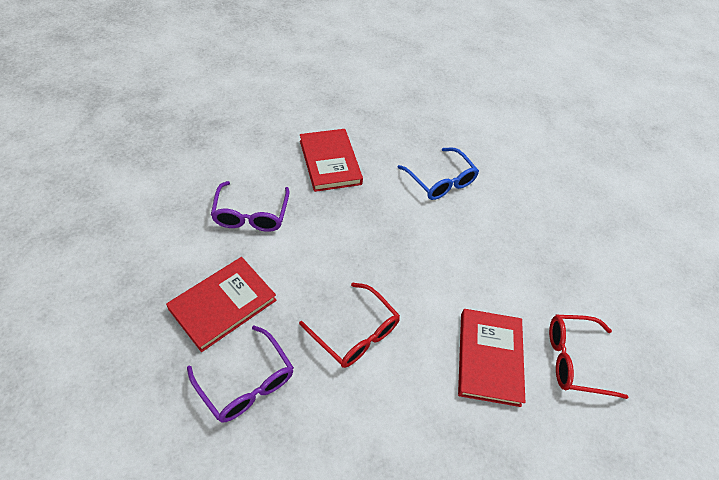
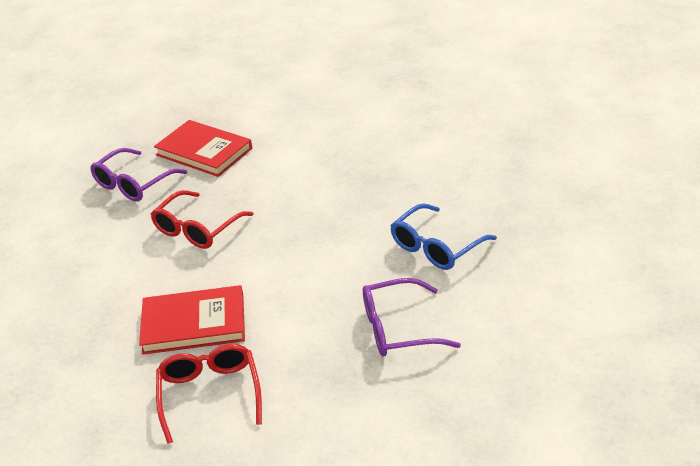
camera: 85 degrees right, 15 degrees down
purple glasses [211,181,290,232] -> purple glasses moved to [363,278,461,357]
red book [300,129,363,192] -> none

